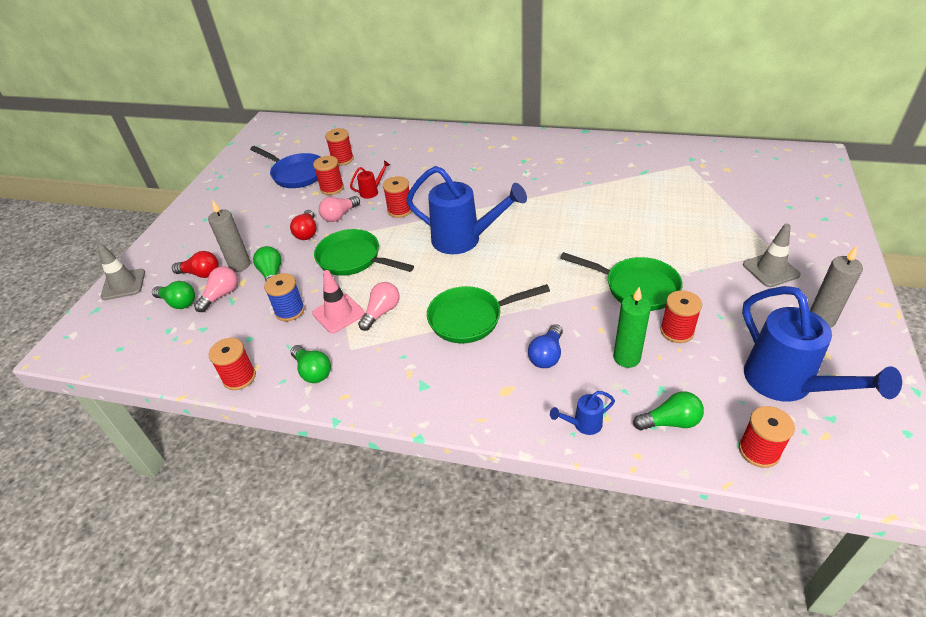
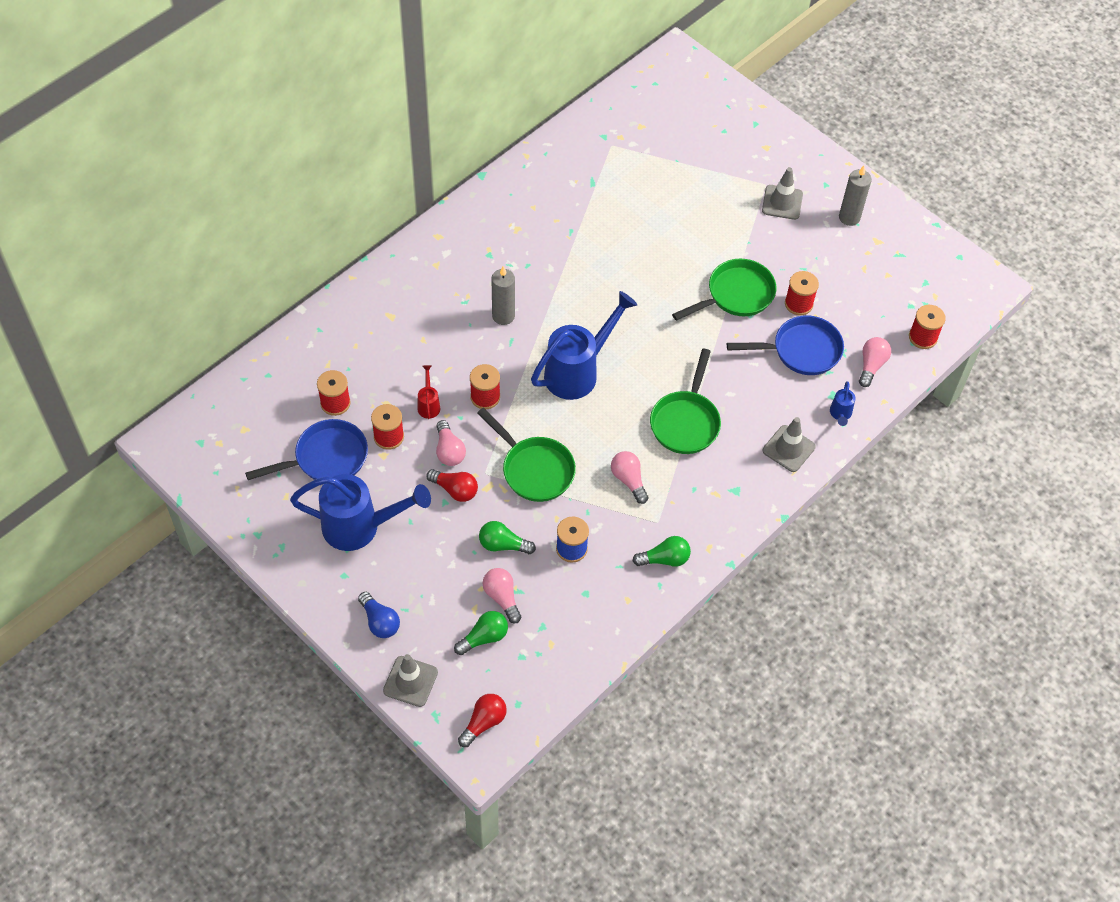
camera: 65 degrees left, 15 degrees up
red light bulb [172,251,219,278] -> red light bulb moved to [458,694,507,747]
grey candle [208,200,250,272] -> grey candle moved to [492,266,515,325]
red spool [209,338,256,390] -> none
pink traffic cone [312,270,365,333] -> none
green pan [314,229,414,276] -> green pan turned 105 degrees counterclockwise [477,408,576,502]
blue light bulb [528,324,563,368] -> blue light bulb moved to [358,592,400,638]
green candle [614,287,651,368] -> blue pan [727,315,844,375]
green light bulb [633,391,704,430] -> pink light bulb [859,337,891,387]
blue watering can [742,286,902,402] -> blue watering can moved to [290,474,431,551]
none -> grey traffic cone [763,417,816,472]

